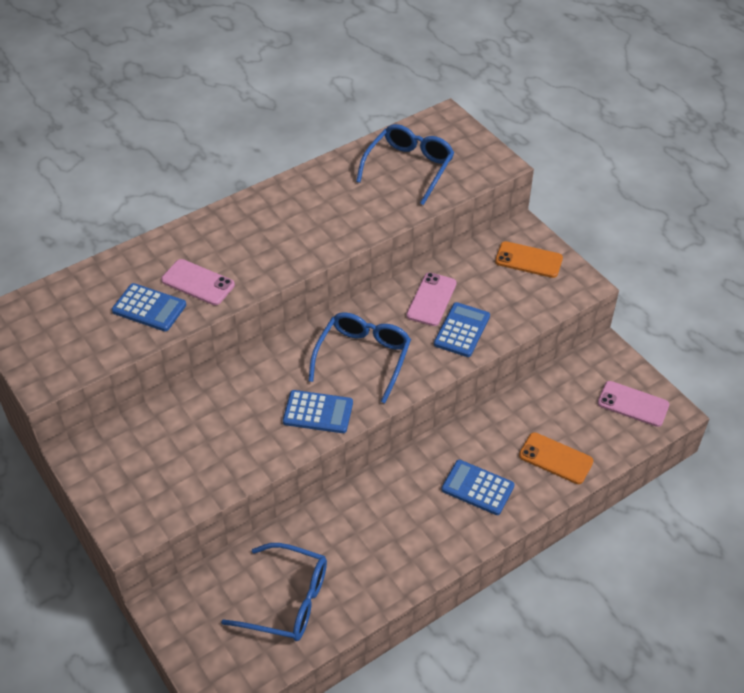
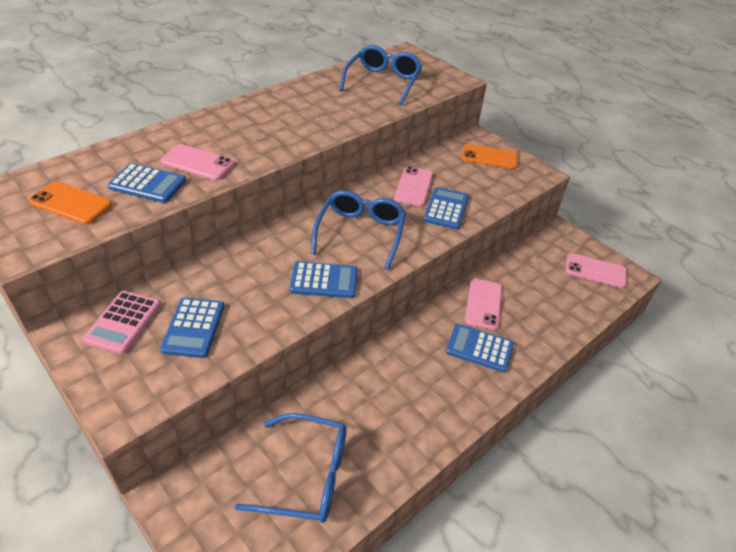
camera: 10 degrees left, 5 degrees down
orange phone [519,433,593,484] -> orange phone moved to [29,182,112,224]
none -> pink calculator [82,291,161,354]
none -> blue calculator [160,297,224,358]
none -> pink phone [465,279,502,330]

